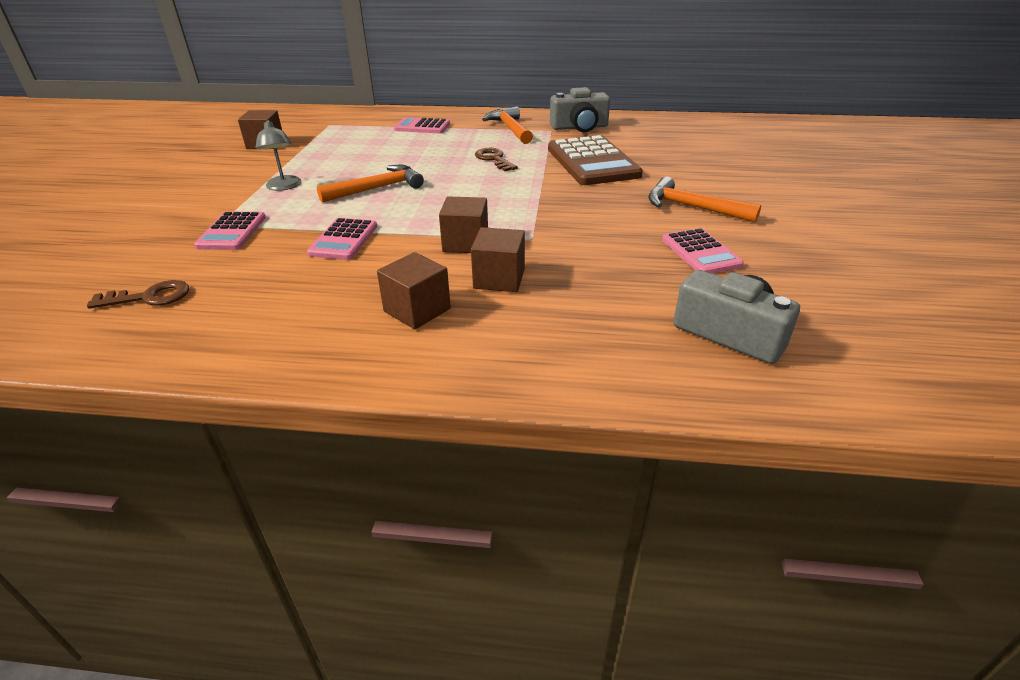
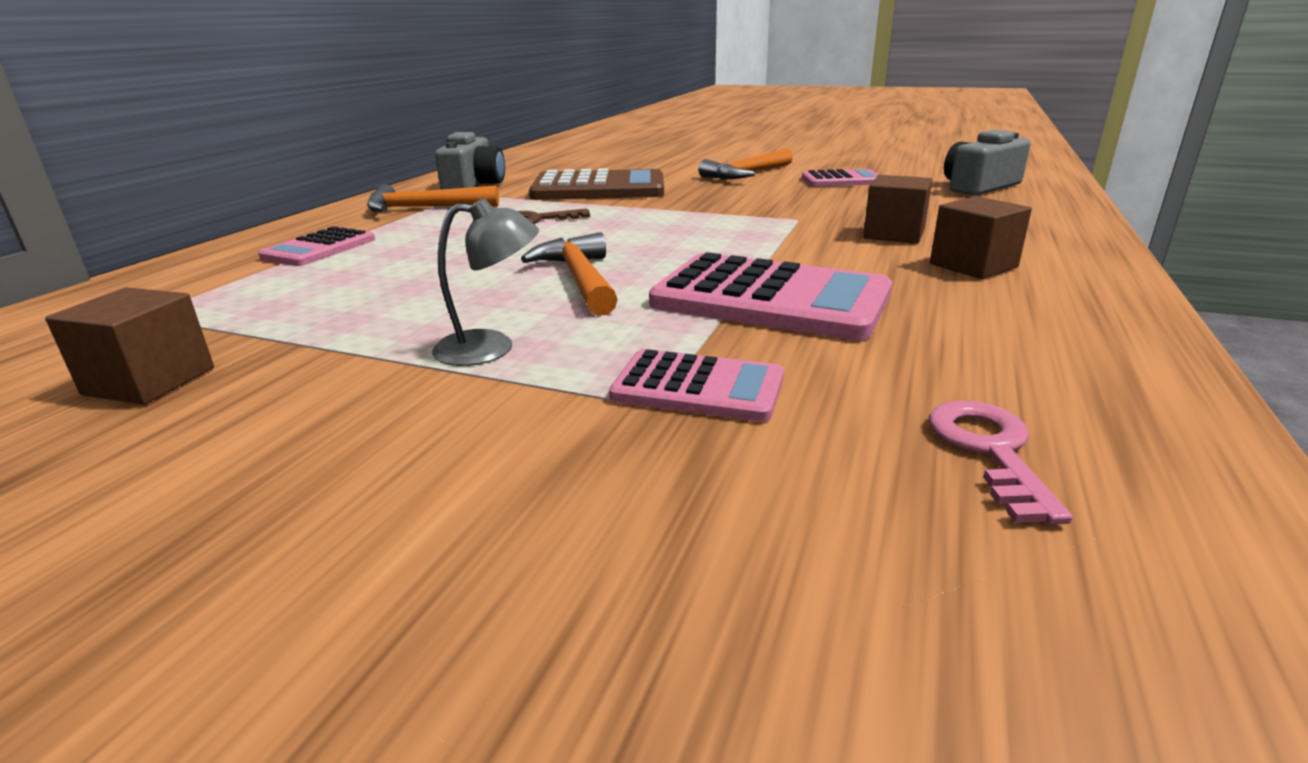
camera: 75 degrees left, 10 degrees down
brown key [87,280,189,309] -> pink key [929,401,1073,525]
pink calculator [307,218,377,260] -> pink calculator [649,252,892,340], size x1.77
brown cube [439,197,488,253] -> none

